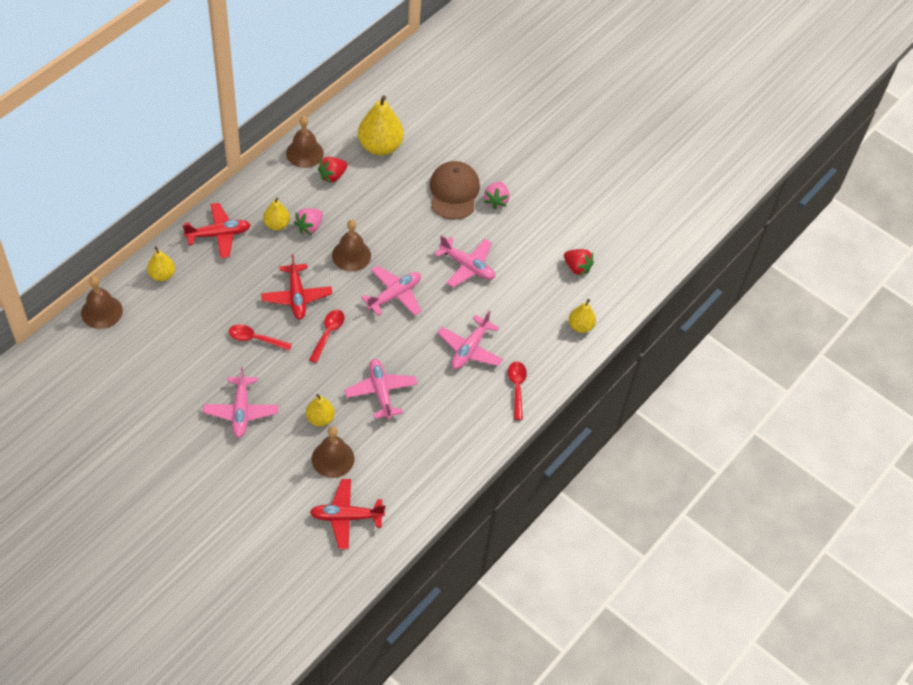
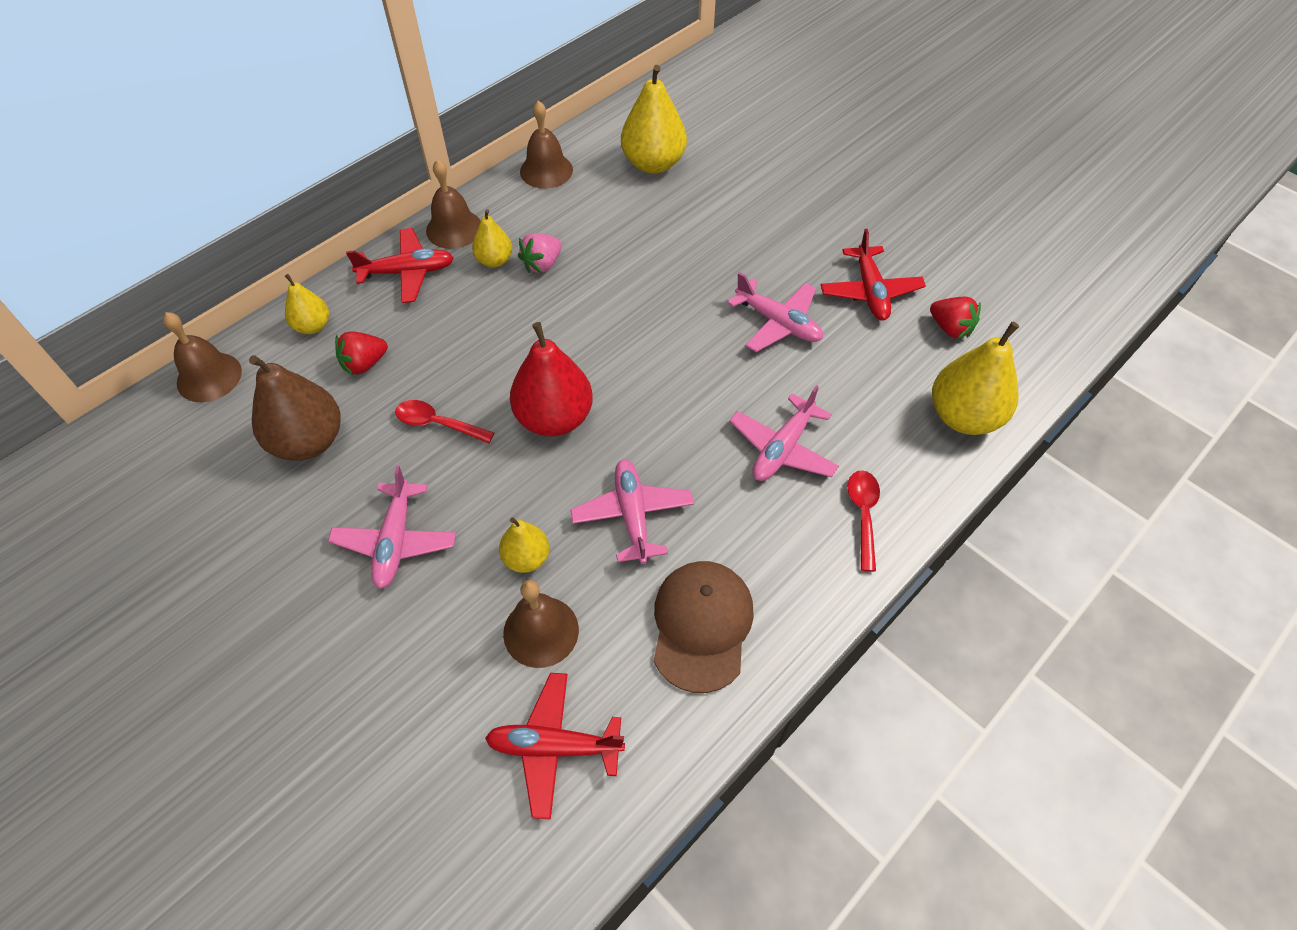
camera: 10 degrees right, 0 degrees up
red plane [261,254,332,320] -> red plane moved to [821,229,926,321]
red spoon [309,310,345,363] -> red pear [510,322,593,437]
red strawberry [318,157,347,183] -> red strawberry moved to [335,331,388,376]
brown bell [332,220,371,272] -> brown bell moved to [426,159,481,249]
pink plane [361,266,421,316] -> none
brown cap [430,161,480,220] -> brown cap moved to [654,561,754,693]
pink strawberry [484,182,510,209] -> none
yellow pear [569,299,596,333] -> yellow pear [932,322,1019,435], size x1.80
none -> brown pear [249,355,341,461]

